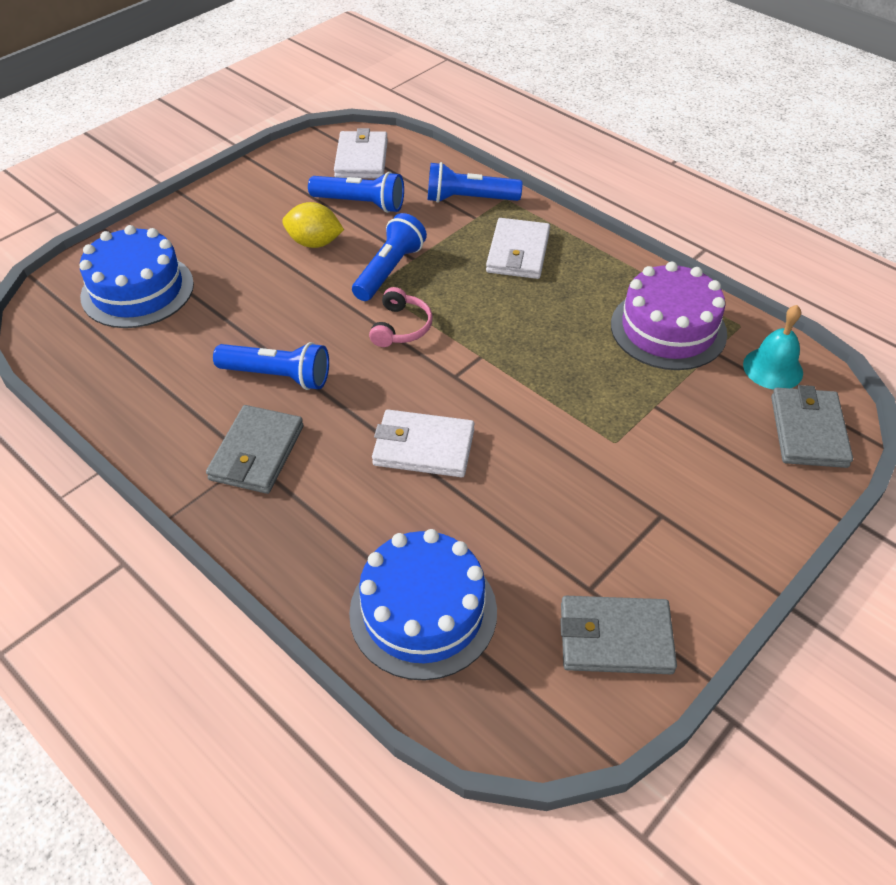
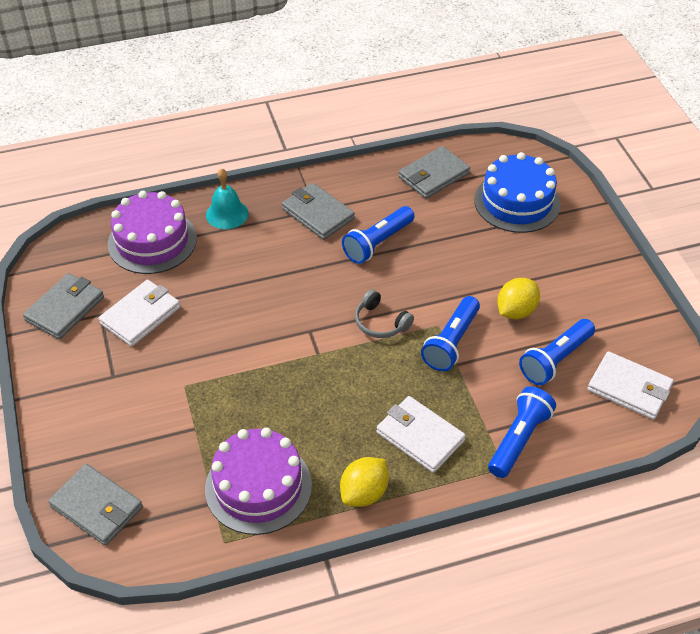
camera: 120 degrees right, 0 degrees up
blue cake [349,529,497,680] -> purple cake [108,191,197,274]
blue flashlight [352,213,427,301] -> blue flashlight turned 60 degrees clockwise [421,296,480,371]
pink headphones [369,287,433,347] -> grey headphones [355,289,414,338]
white wallet [372,410,474,477] -> white wallet moved to [99,280,180,346]
turquoise bell [743,305,803,390] -> turquoise bell moved to [206,168,248,229]
none -> yellow lemon [340,457,389,507]
none -> grey wallet [399,146,470,199]

